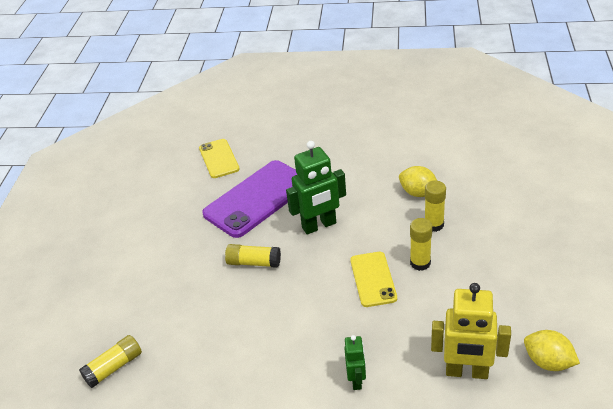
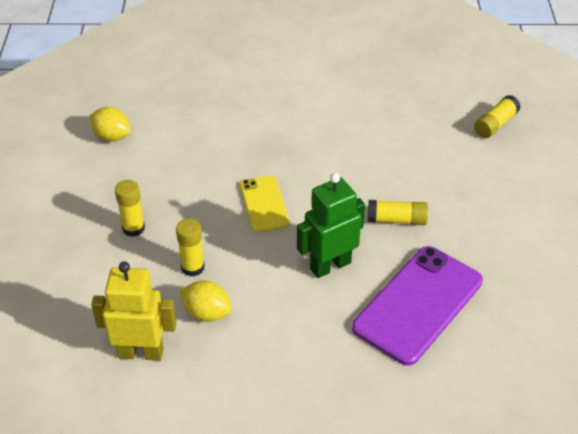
camera: 170 degrees right, 5 degrees up
yellow phone [199,139,240,178] -> none
green robot [344,335,366,390] -> none
yellow glue stick [410,218,432,271] -> yellow glue stick moved to [115,180,145,237]
yellow robot [431,283,511,379] -> yellow robot moved to [91,261,176,361]

